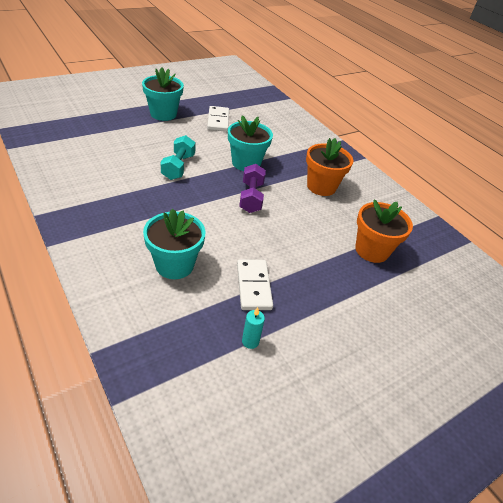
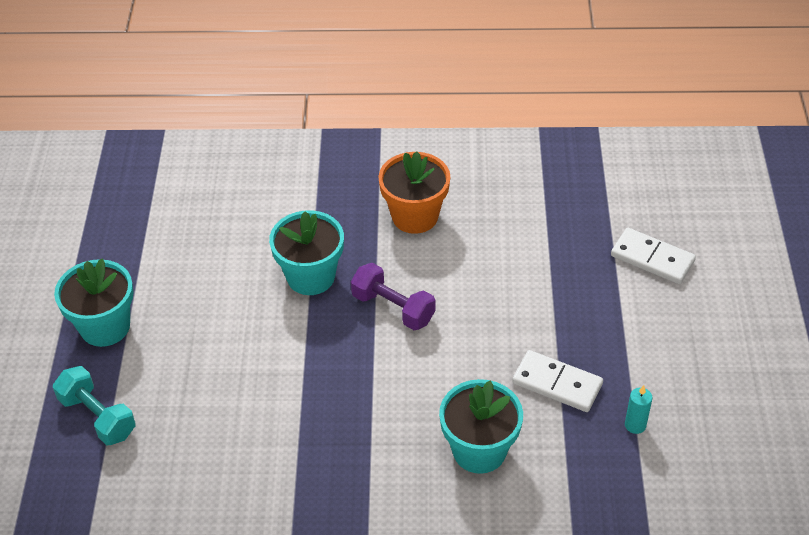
camera: 50 degrees left, 5 degrees up
turquoise dumbbell [161,135,196,180] -> turquoise dumbbell moved to [53,366,136,445]
white domino [207,106,229,132] -> white domino moved to [611,228,696,284]
orange flower pot [355,200,413,263] -> none

